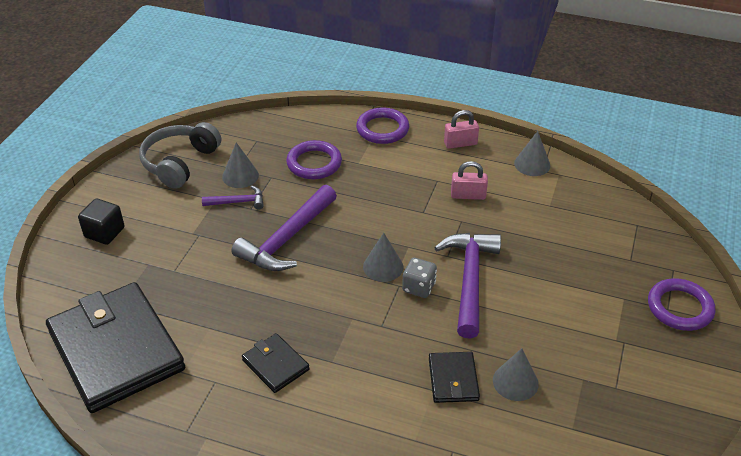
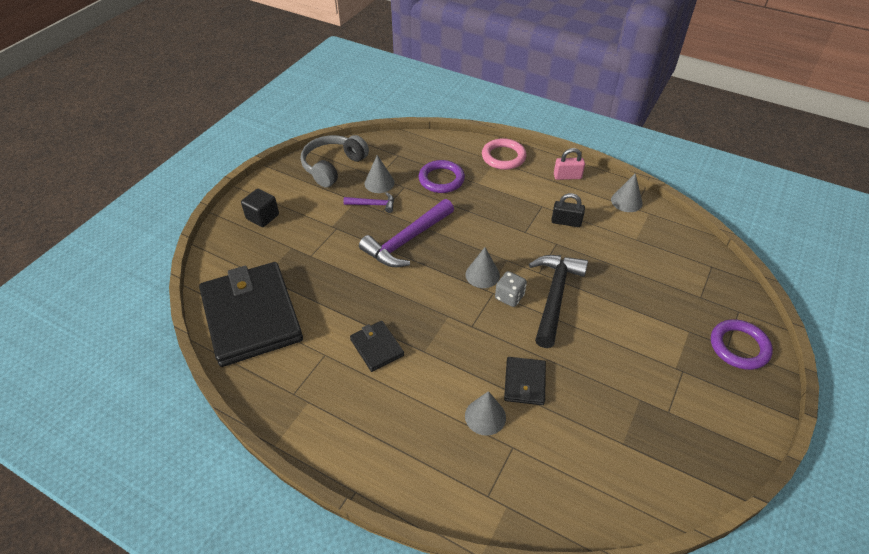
camera: 10 degrees right, 5 degrees up
purple ring [356,107,409,144] -> pink ring [482,138,526,170]
purple hammer [434,233,501,339] -> black hammer [529,255,588,348]
pink padlock [451,161,488,200] -> black padlock [551,193,585,227]
grey cone [493,348,539,401] -> grey cone moved to [465,391,506,436]

